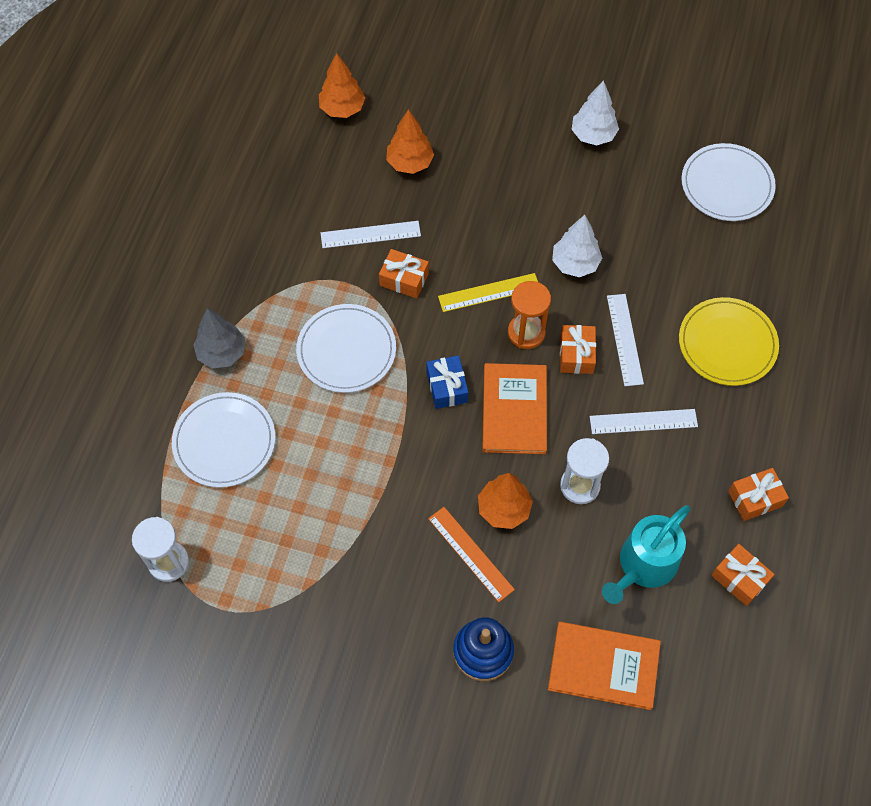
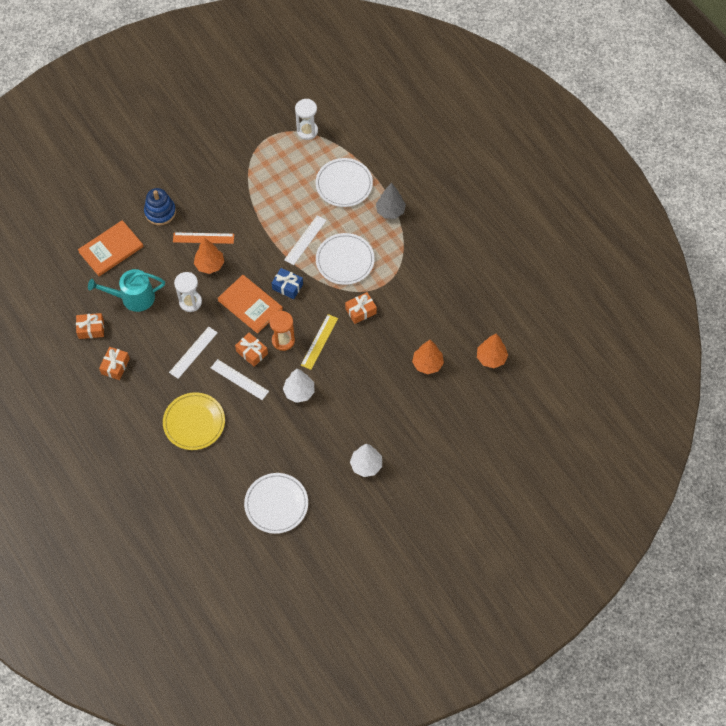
camera: 130 degrees right, 0 degrees up
white ruler [321,221,421,248] -> white ruler moved to [284,215,327,265]
turquoise watering can [602,505,691,604] -> turquoise watering can turned 90 degrees counterclockwise [88,269,165,312]

